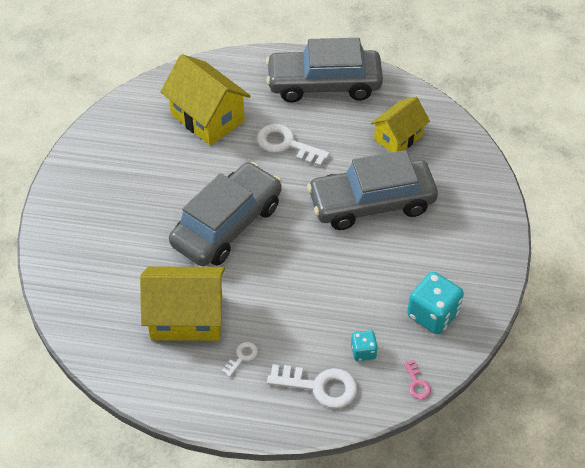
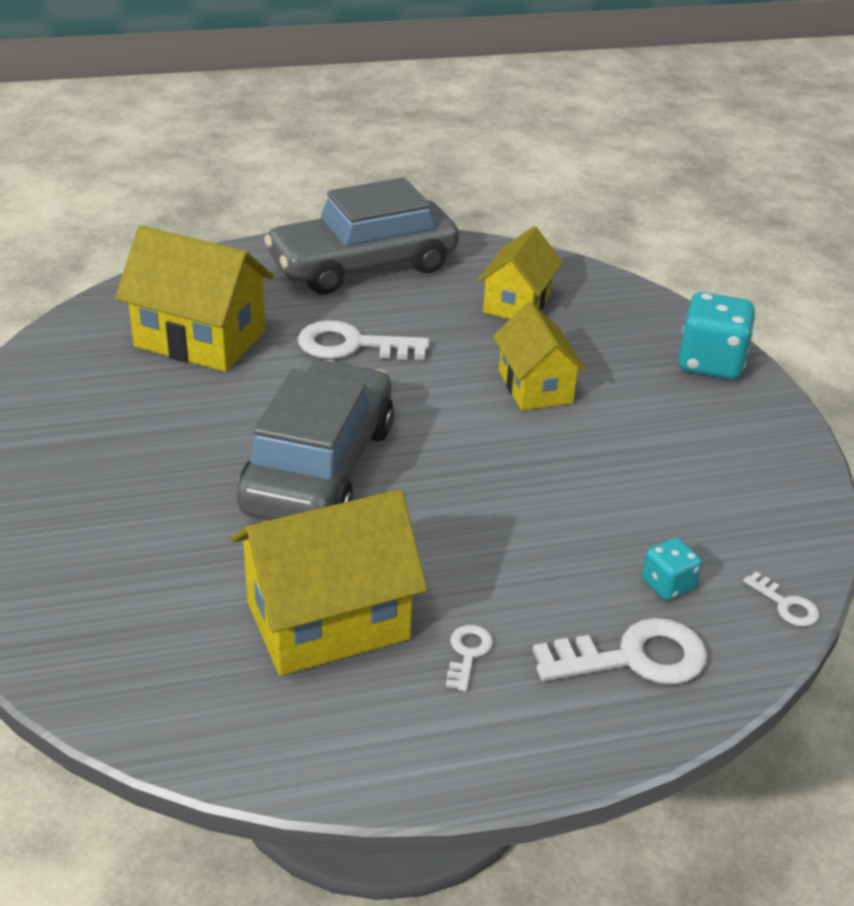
camera: 25 degrees left, 15 degrees down
grey car [307,150,438,230] -> yellow house [493,302,587,410]
pink key [404,360,431,399] -> white key [743,571,819,627]
turquoise dice [407,272,464,334] -> turquoise dice moved to [678,292,756,379]

